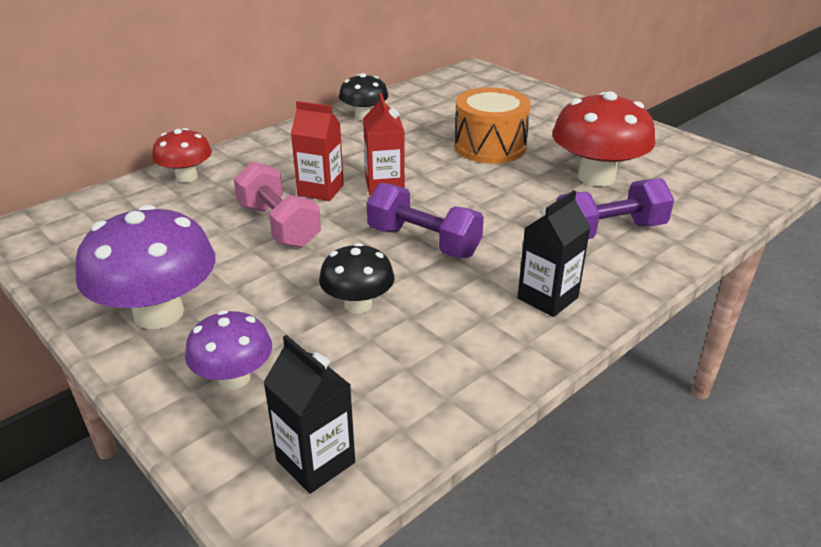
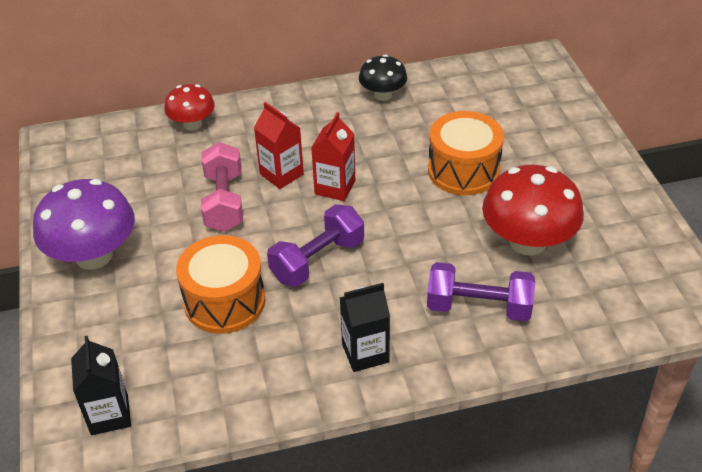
camera: 30 degrees right, 10 degrees up
purple mushroom [185,310,272,389] -> none
black mushroom [319,243,395,314] -> orange drum [176,235,266,334]
purple dumbbell [367,183,484,258] -> purple dumbbell turned 75 degrees clockwise [267,204,364,287]

